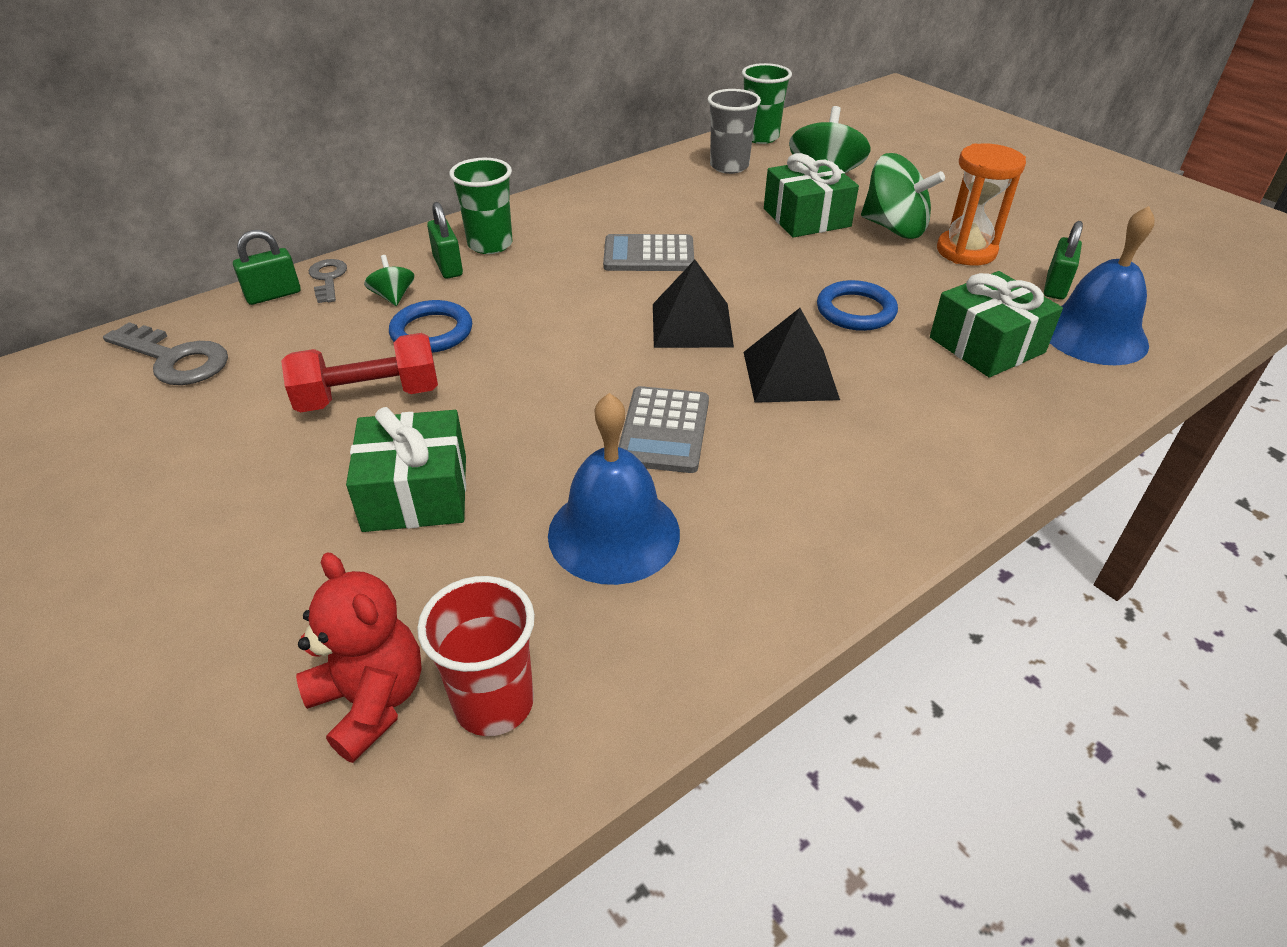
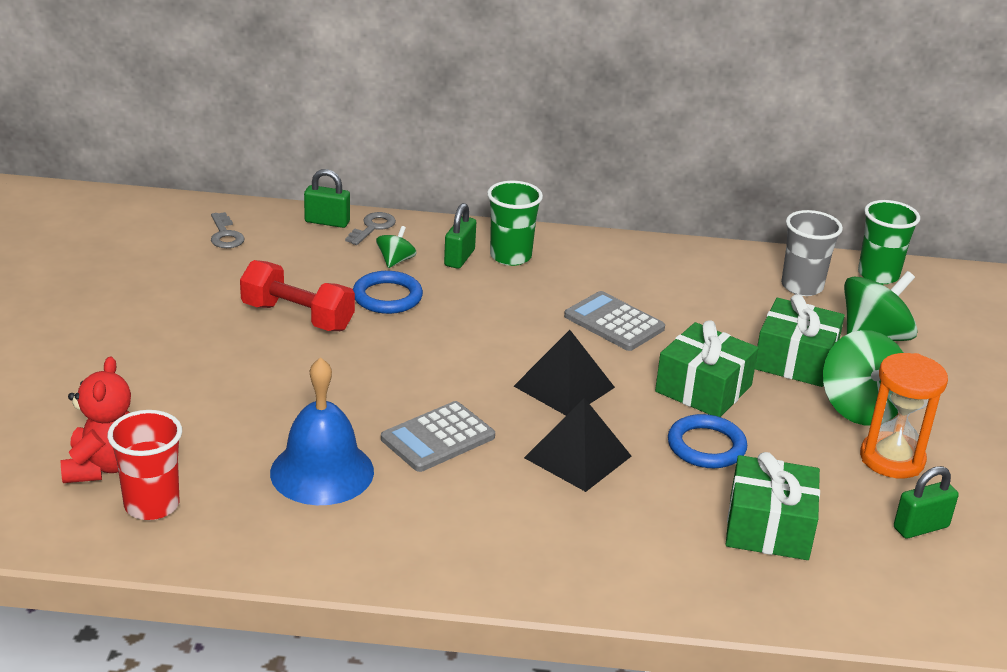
camera: 40 degrees right, 10 degrees down
grey key [103,322,228,385] -> grey key [211,212,245,248], size x0.61
green gift [346,407,466,532] -> green gift moved to [655,320,759,417]
blue bell [1050,206,1155,365] -> none

